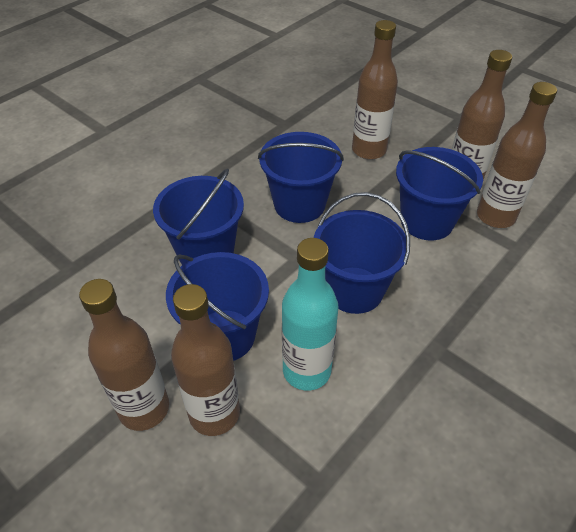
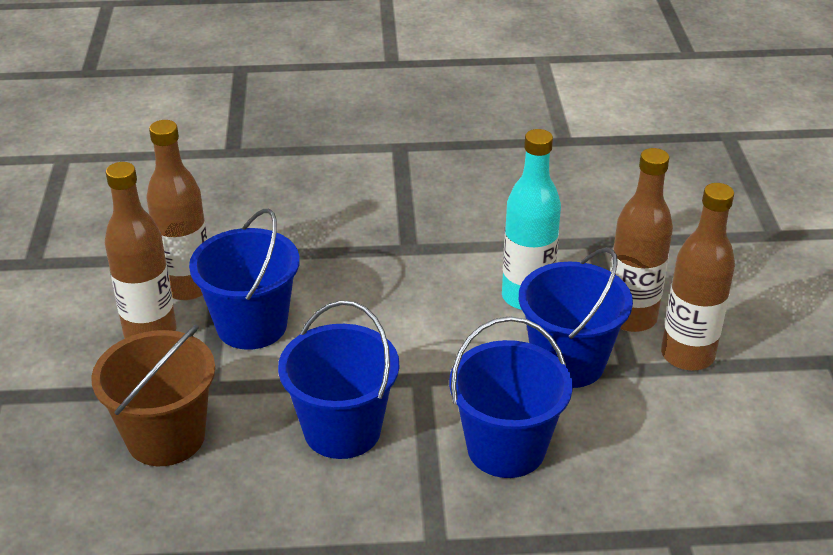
camera: 135 degrees left, 10 degrees down
blue bucket [313,192,410,314] -> none
brown bottle [352,20,398,160] -> brown bucket [91,324,215,466]

